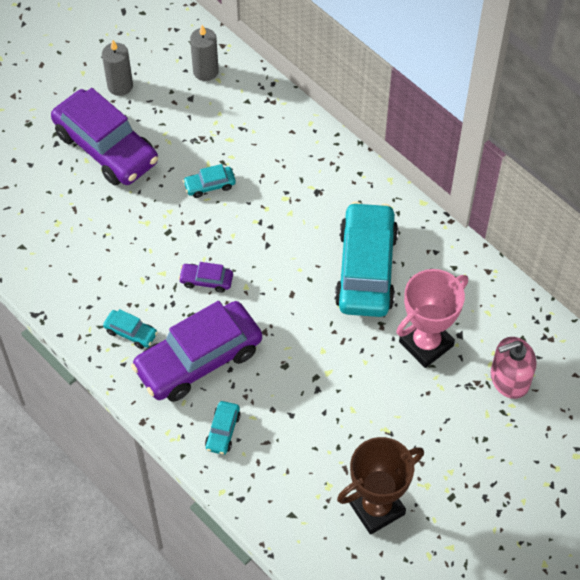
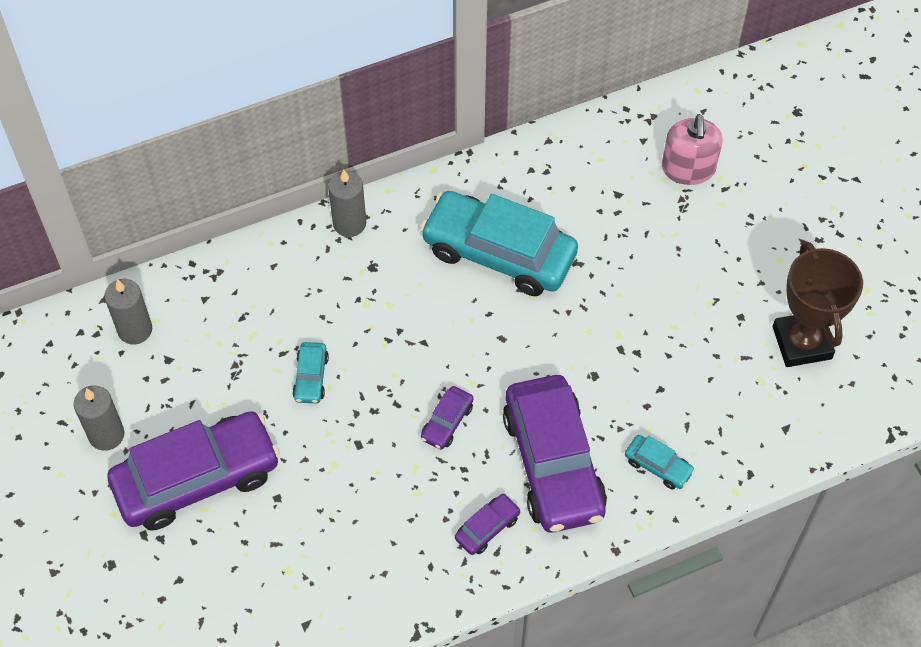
camera: 70 degrees left, 0 degrees up
turquoise car [103,309,158,349] -> purple car [455,493,521,555]
pink trophy [396,269,468,368] -> none
none -> grey candle [328,170,366,237]

